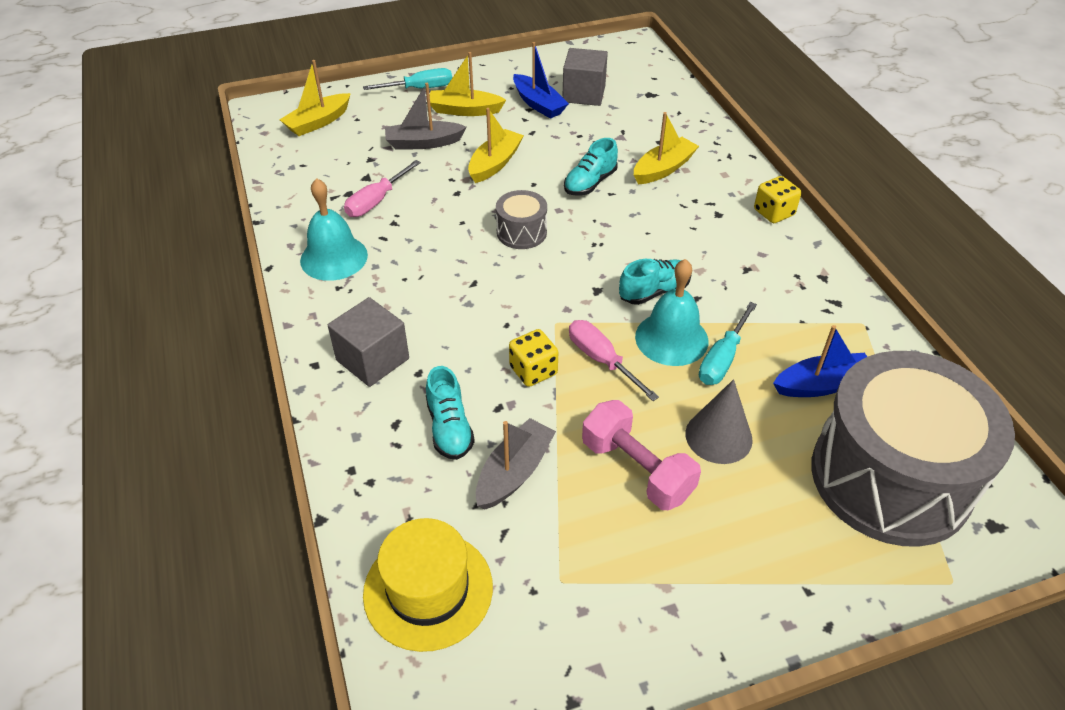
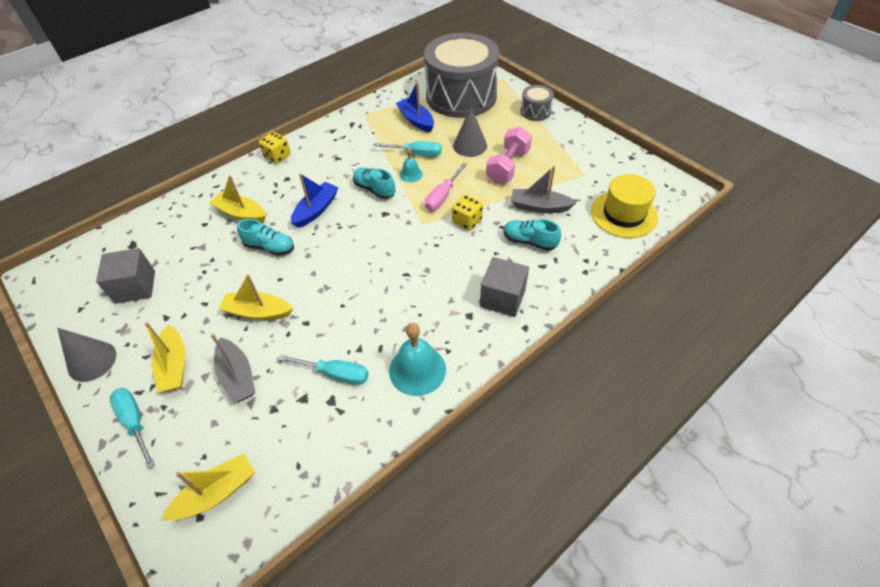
camera: 110 degrees left, 5 degrees up
yellow boat [279,60,351,136] -> yellow boat turned 60 degrees counterclockwise [161,453,255,520]
pink screwdriver [344,160,421,217] -> turquoise screwdriver [278,354,369,385]
turquoise shoe [426,366,475,460] -> turquoise shoe turned 120 degrees counterclockwise [503,219,561,251]
grey drum [496,190,547,249] -> grey drum moved to [521,85,554,121]
blue boat [513,42,569,119] -> blue boat moved to [291,173,339,228]
turquoise bell [635,259,708,366] -> turquoise bell [399,147,423,183], size x0.55
none -> grey cone [57,328,116,382]

